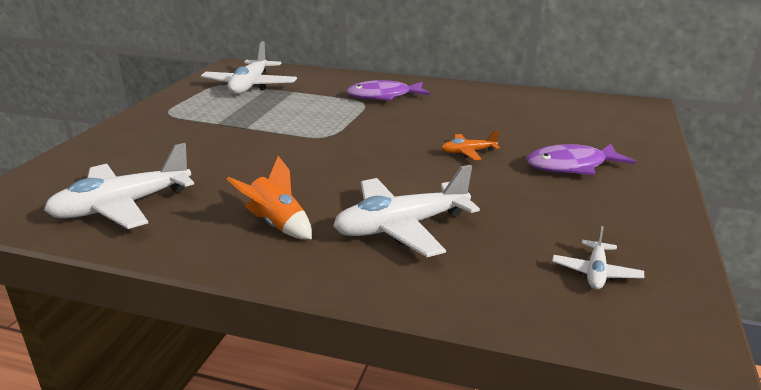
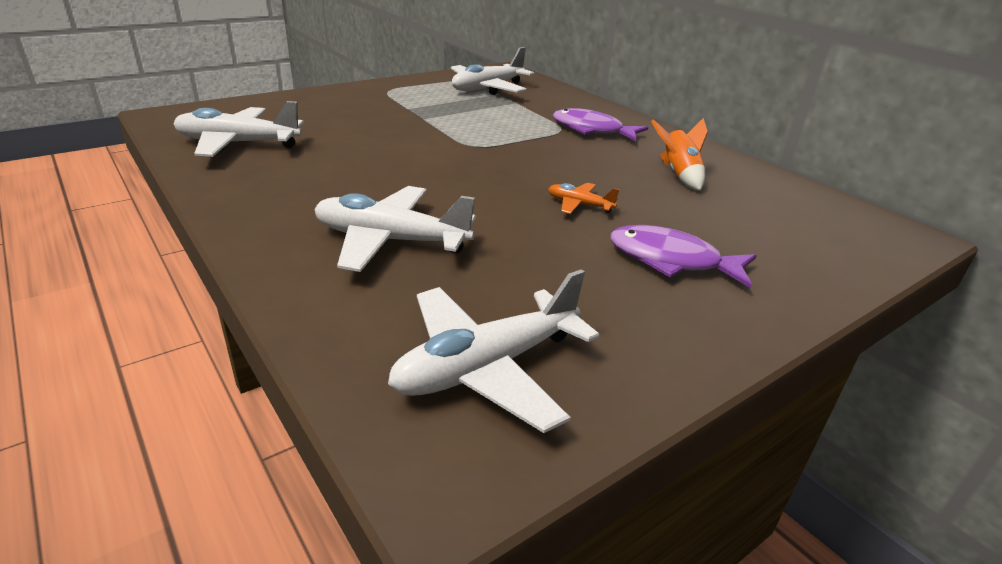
camera: 35 degrees right, 5 degrees up
orange rocket [227,156,312,239] -> orange rocket moved to [651,118,708,191]
white plane [552,226,644,290] -> white plane [388,269,600,433], size x2.01

